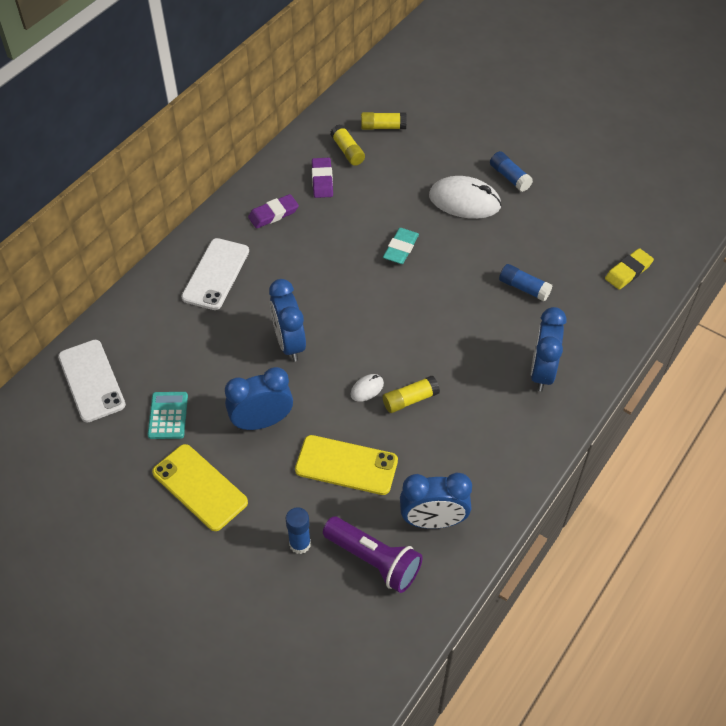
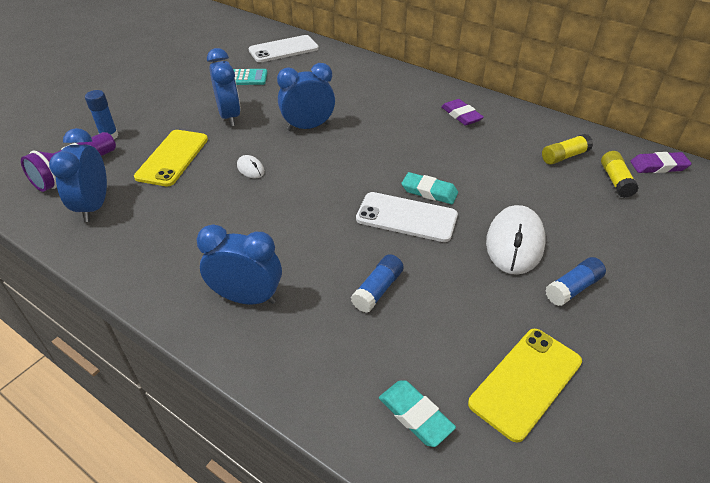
camera: 90 degrees right, 10 degrees down
yellow phone [152,444,248,531] -> yellow phone moved to [468,329,582,443]
white phone [181,238,249,310] -> white phone moved to [356,192,458,242]
purple eraser [312,158,333,198] -> purple eraser moved to [630,152,692,173]
yellow glue stick [383,376,440,413] -> none
yellow eraser [605,248,654,290] -> turquoise eraser [379,380,456,447]

